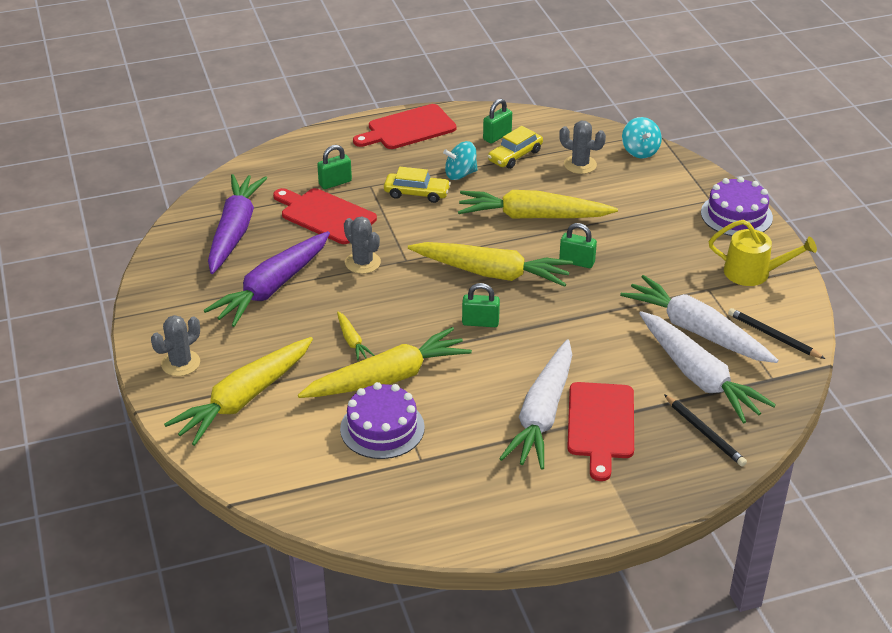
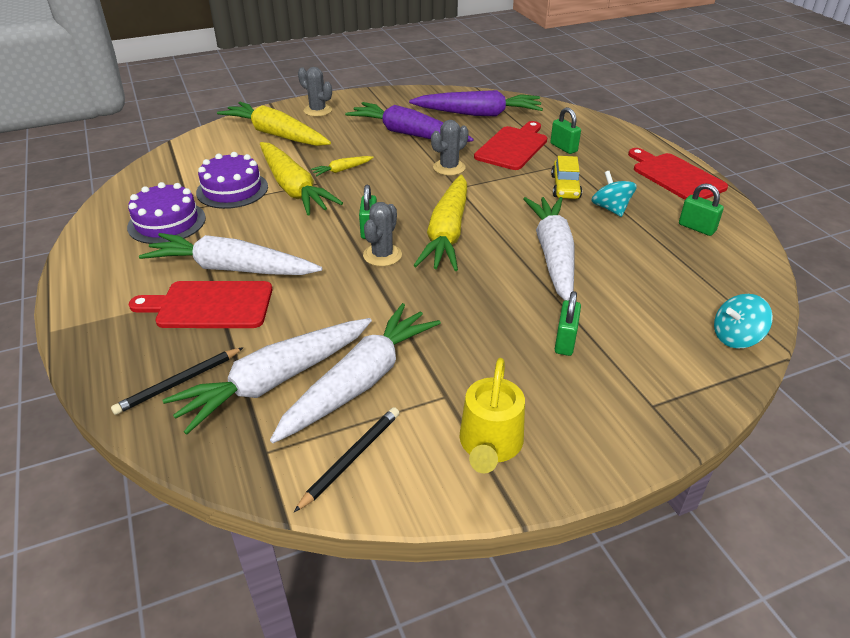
camera: 85 degrees right, 0 degrees up
yellow carrot [458,190,618,219] -> white carrot [523,197,575,301]
yellow car [488,126,543,169] -> none
grey cactus [559,121,606,174] -> grey cactus moved to [363,202,402,266]
green padlock [559,223,597,268] -> green padlock moved to [555,291,581,356]
purple cake [701,177,773,236] -> purple cake moved to [127,182,206,244]

